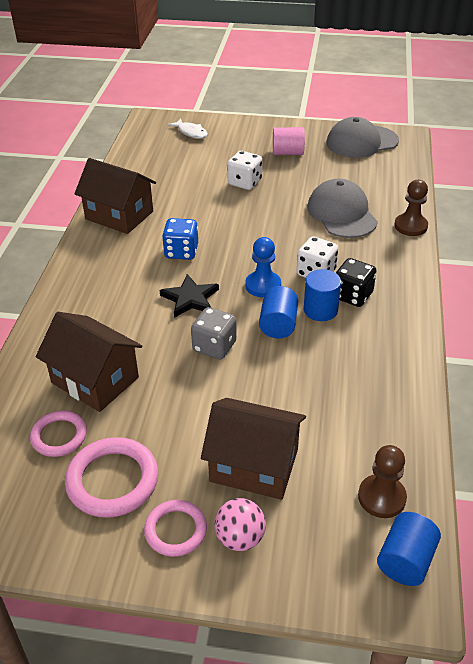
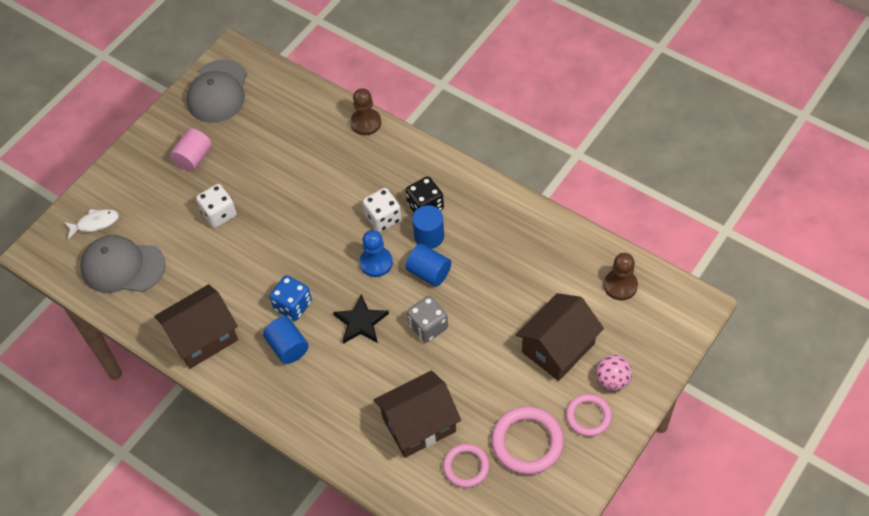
camera: 60 degrees left, 15 degrees up
grey cap [307,178,378,238] -> grey cap moved to [80,235,166,293]
blue cylinder [377,512,441,586] -> blue cylinder moved to [263,316,309,364]

